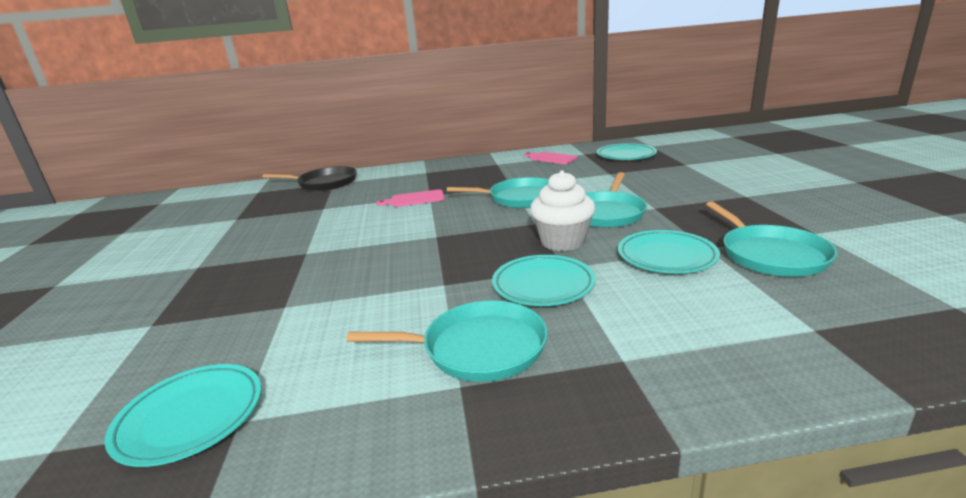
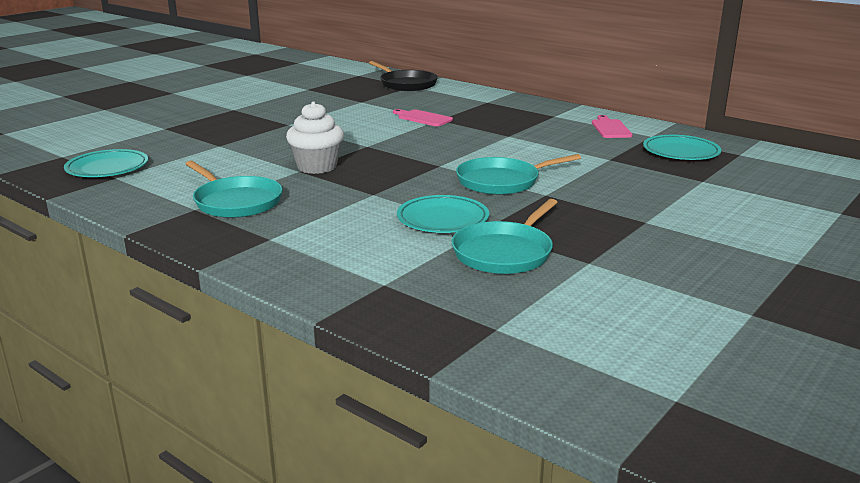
camera: 45 degrees right, 0 degrees up
turquoise pan [447,177,549,208] -> none
turquoise plate [492,255,596,306] -> none
white cupcake [530,170,595,251] -> white cupcake moved to [286,102,344,174]

